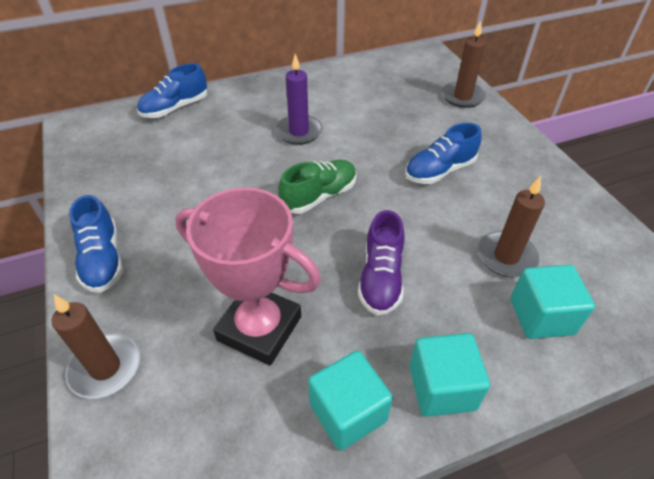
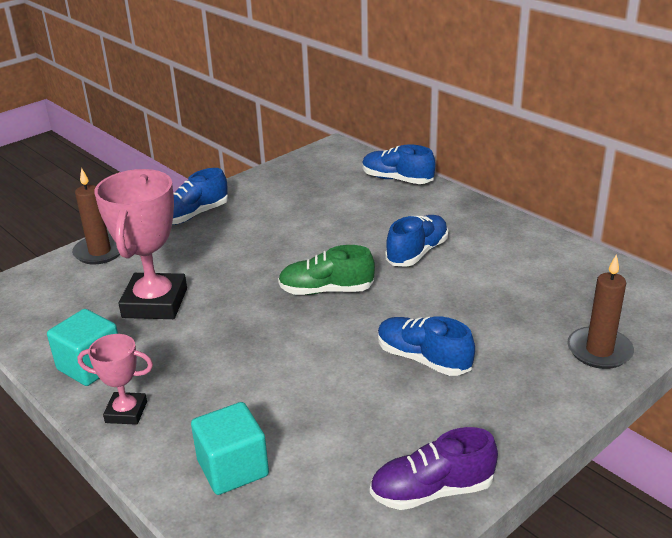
camera: 70 degrees right, 15 degrees down
purple candle [275,54,322,145] -> blue shoe [385,215,448,267]
green shoe [278,160,357,214] -> green shoe turned 150 degrees clockwise [278,245,375,295]
purple shoe [358,210,405,315] -> purple shoe moved to [370,427,498,510]
turquoise cube [410,333,490,417] -> pink trophy [77,334,153,425]
brown candle [477,176,545,277] -> none

